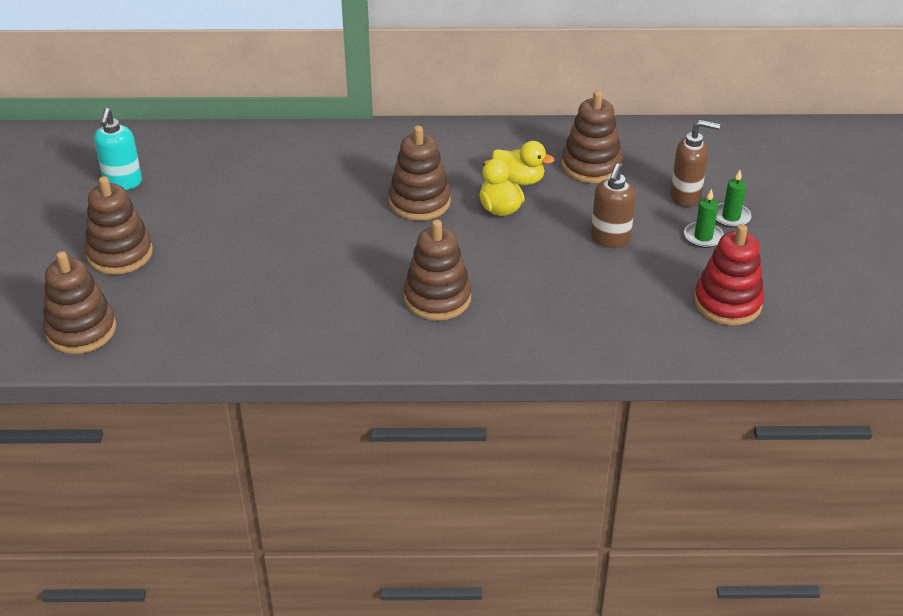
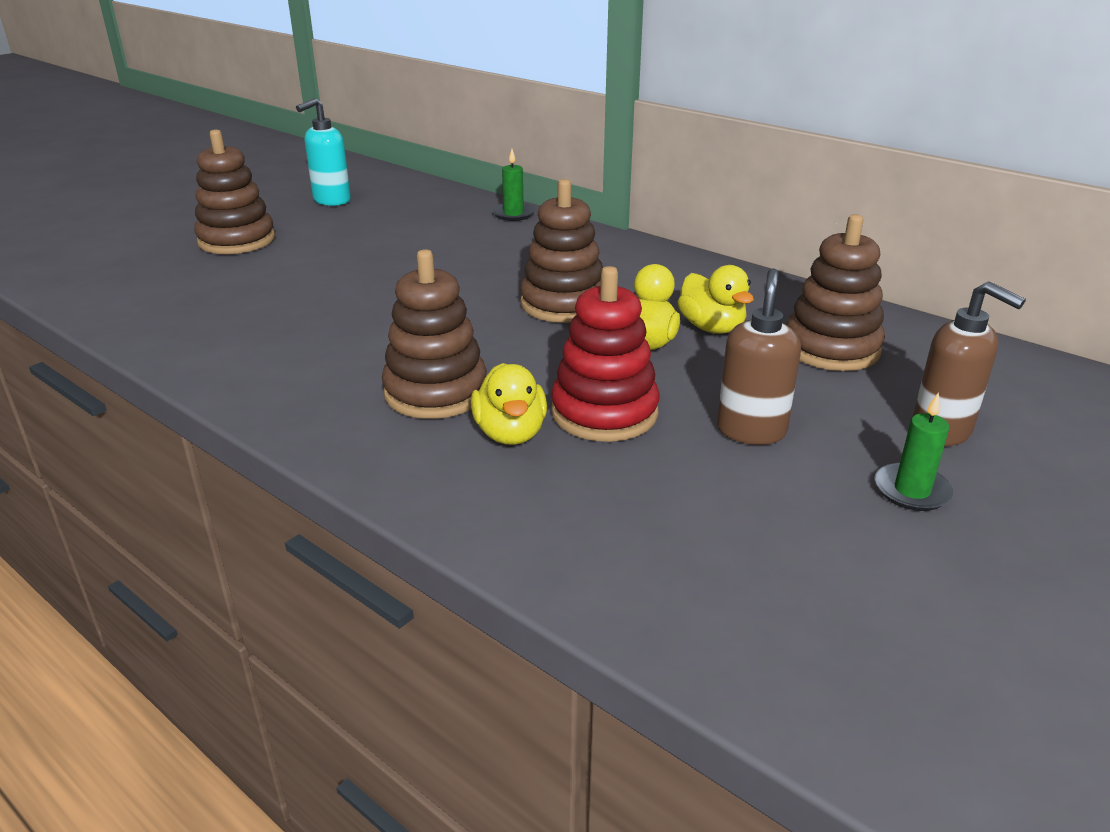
camera: 40 degrees right, 10 degrees down
brown stacking toy [43,251,116,354] -> none
brown soap dispenser [591,163,636,248] -> brown soap dispenser turned 135 degrees clockwise [717,268,801,445]
red stacking toy [694,224,764,326] -> red stacking toy moved to [551,266,660,442]
green candle [716,170,752,228] -> green candle moved to [492,149,535,221]
none -> yellow duck [471,363,547,445]

